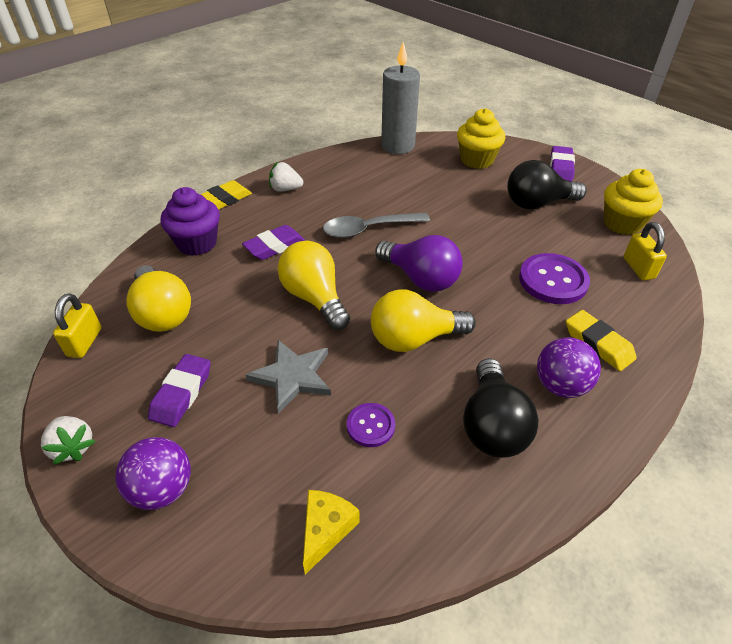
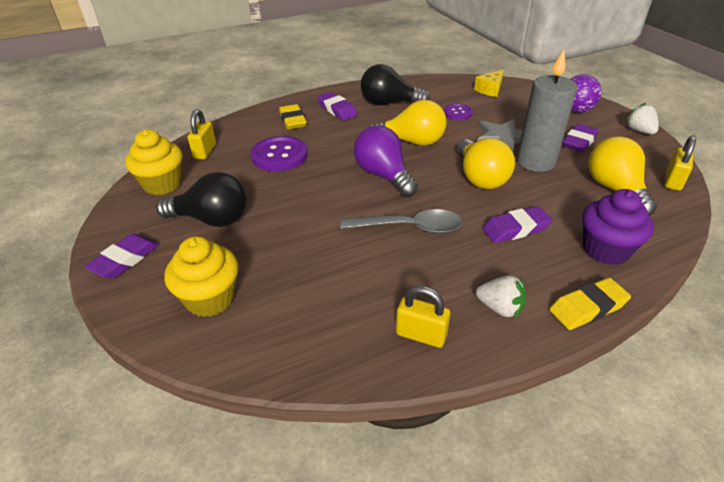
camera: 160 degrees left, 5 degrees down
grey candle [381,42,420,154] -> grey candle moved to [517,49,577,172]
black light bulb [463,358,539,458] -> black light bulb turned 105 degrees counterclockwise [361,64,431,106]
purple ball [537,338,601,398] -> purple eraser [317,92,358,120]
none -> yellow padlock [396,286,450,348]

